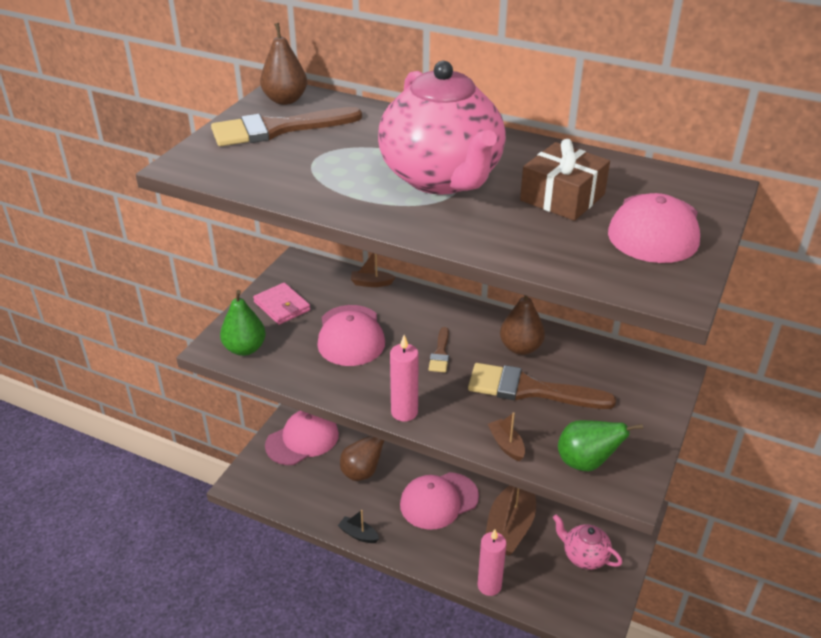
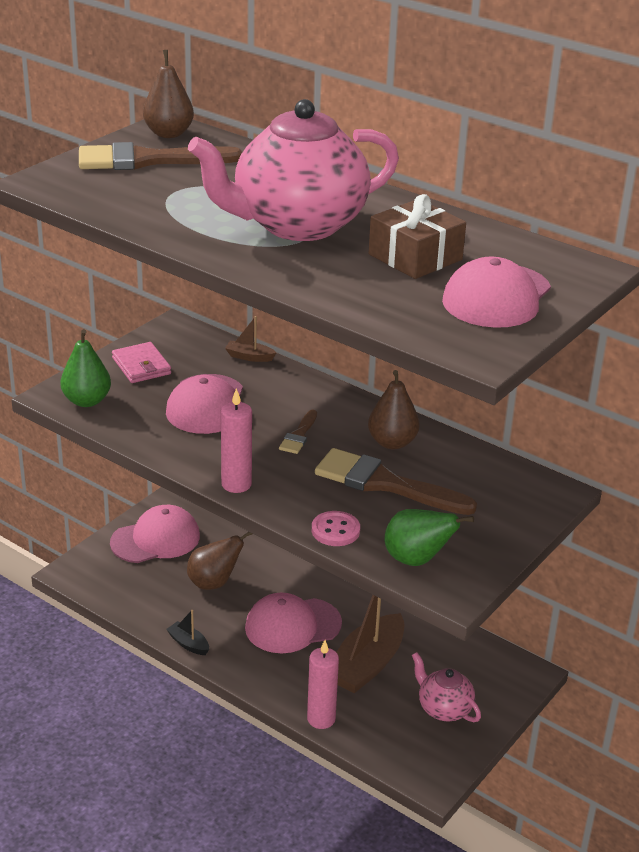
camera: 10 degrees right, 5 degrees down
pink teapot [378,61,506,194] -> pink teapot turned 75 degrees clockwise [188,99,399,241]
brown boat [488,412,525,462] -> pink button [312,511,360,546]

